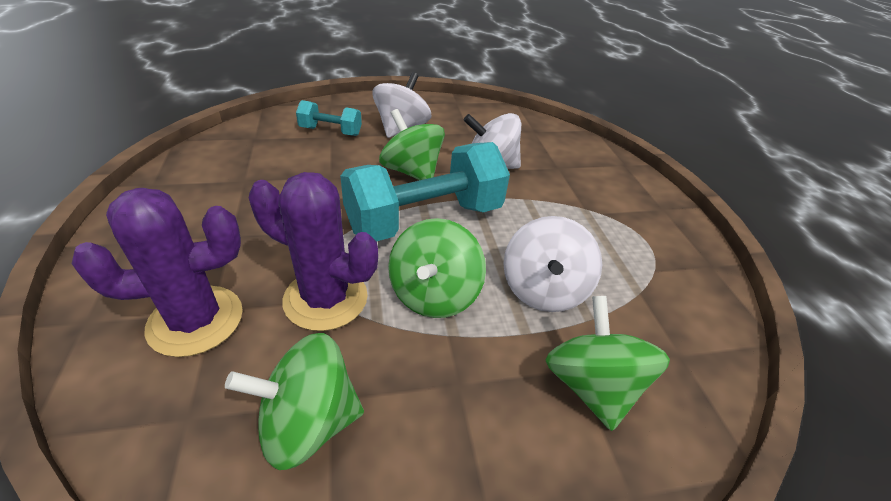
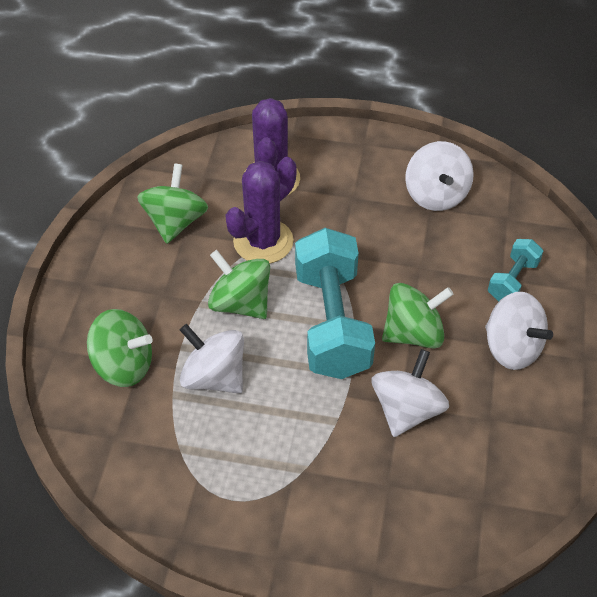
camera: 115 degrees right, 10 degrees up
none -> white spinning top [405,141,474,211]

